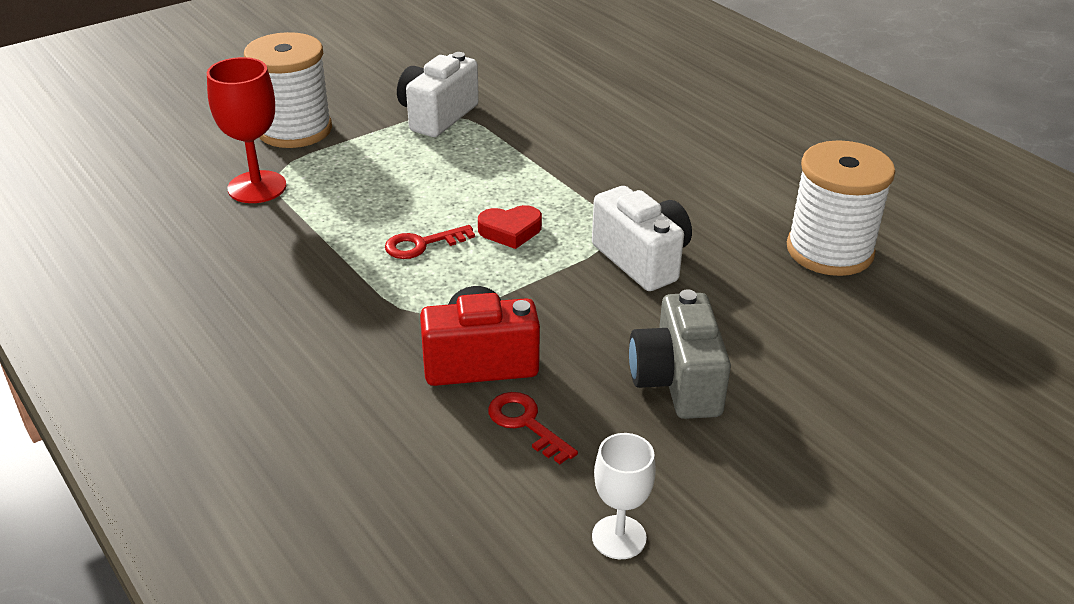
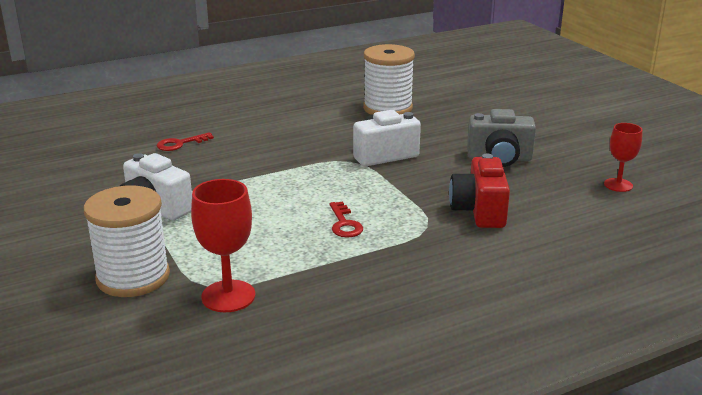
camera: 80 degrees left, 10 degrees down
red heart [478,205,542,249] -> none
red key [488,392,578,464] -> red key moved to [157,132,214,151]
white goblet [592,433,656,559] -> red goblet [604,123,643,192]

